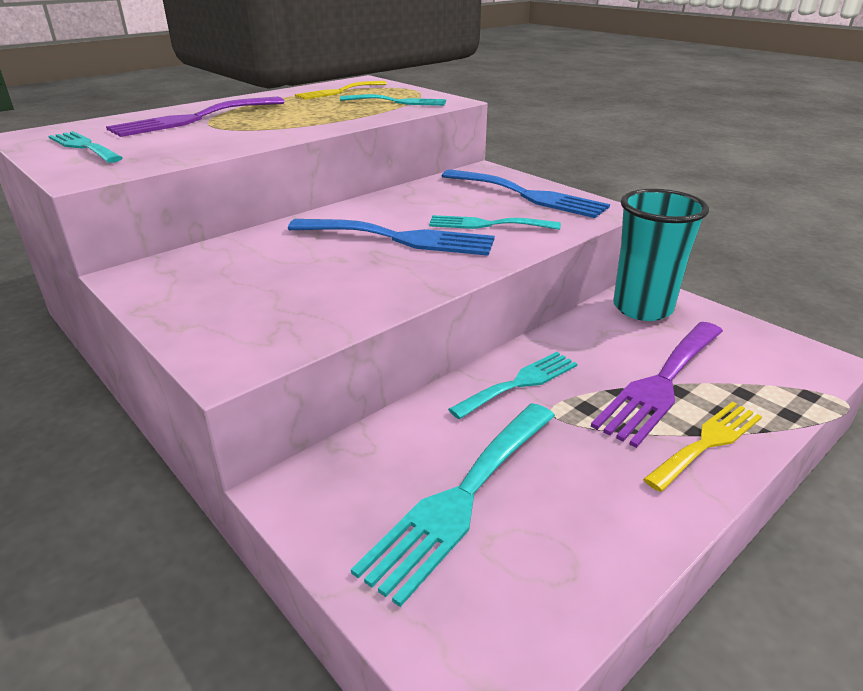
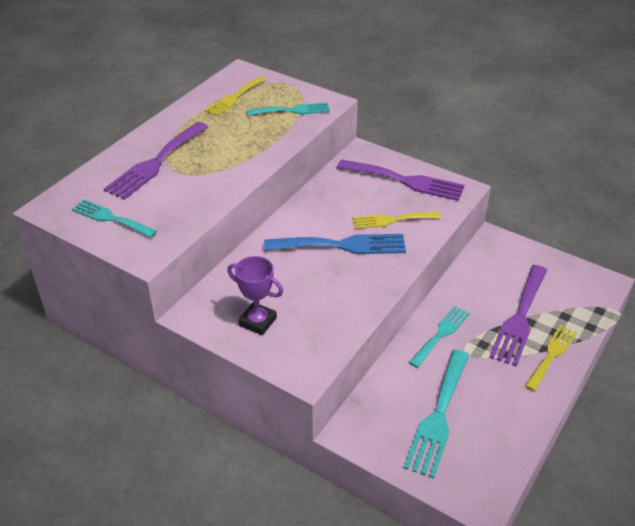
camera: 15 degrees left, 10 degrees up
turquoise fork [429,215,561,230] -> yellow fork [352,212,441,229]
blue fork [441,169,610,218] -> purple fork [337,159,465,201]
turquoise cup [613,189,709,321] -> none
none -> purple trophy [227,256,283,335]

